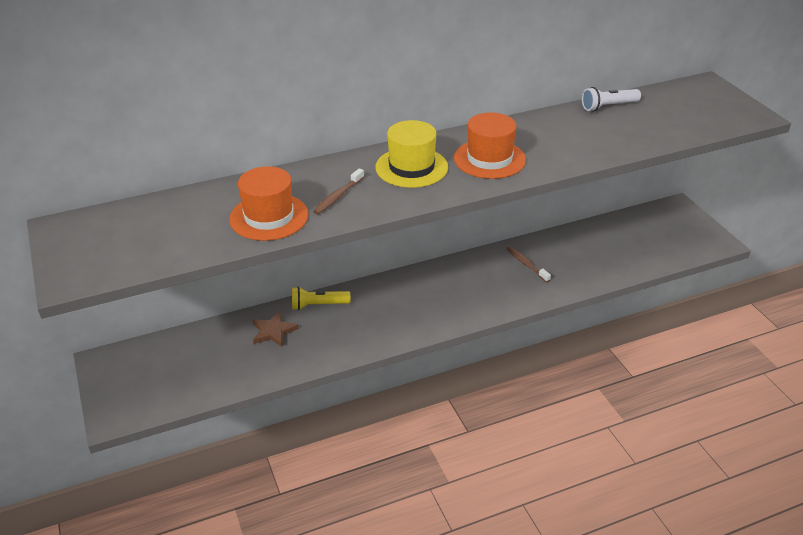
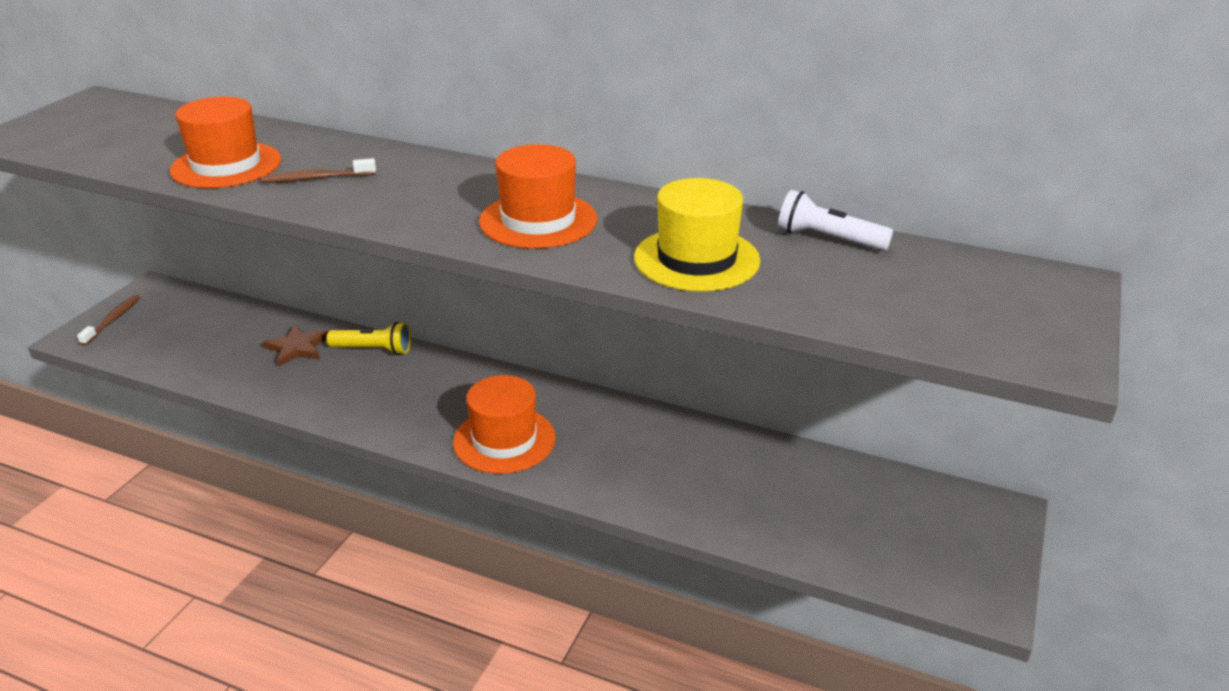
camera: 45 degrees right, 5 degrees down
yellow flashlight [292,286,351,310] -> yellow flashlight turned 150 degrees clockwise [326,322,411,355]
yellow hat [375,120,448,188] -> yellow hat moved to [634,178,761,291]
brown toothbrush [506,246,551,282] -> brown toothbrush moved to [77,295,140,346]
none -> orange hat [453,375,556,474]

